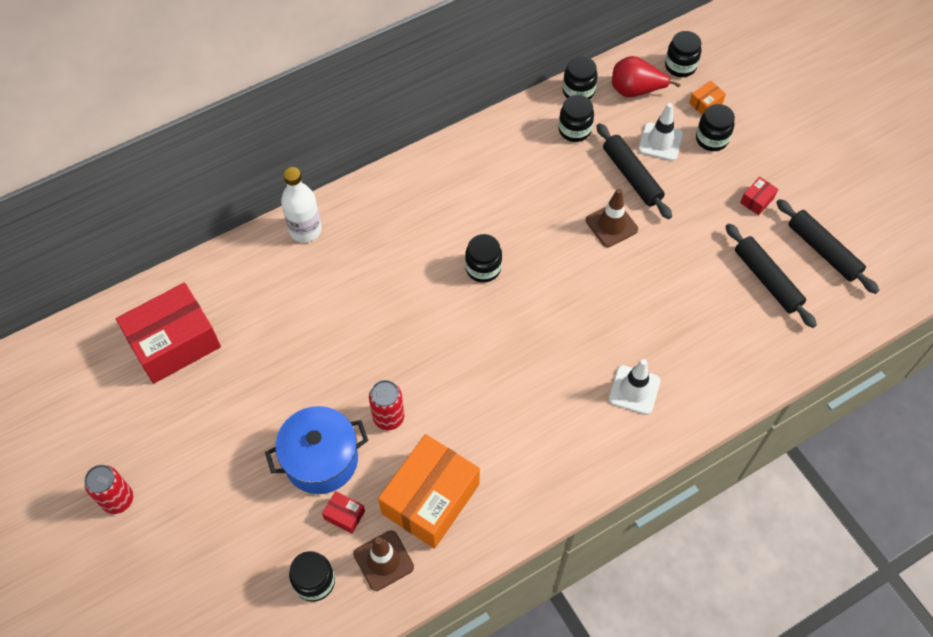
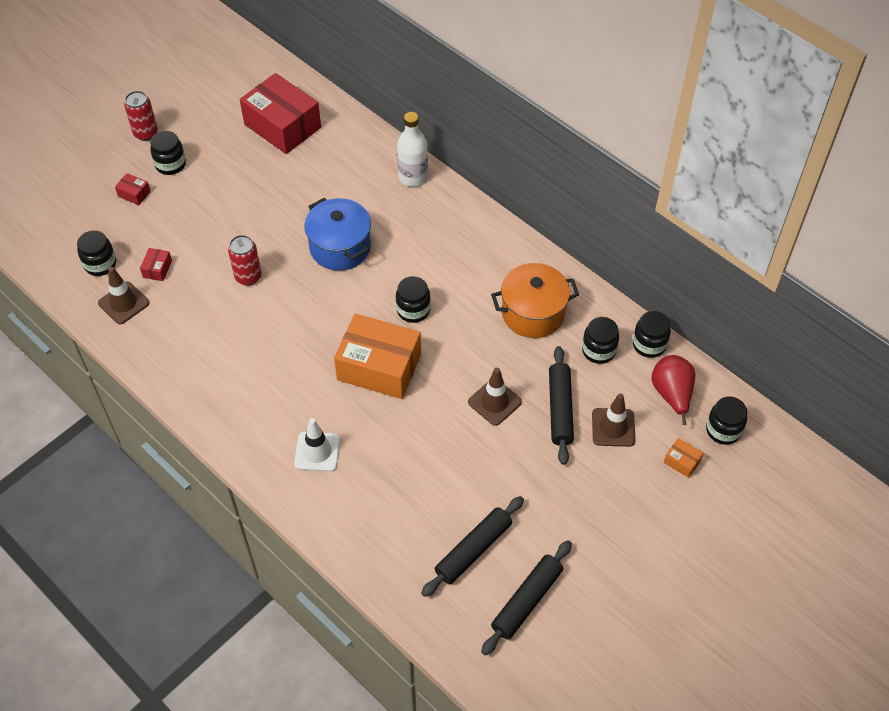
camera: 75 degrees right, 5 degrees down
blue pot [265,406,368,494] -> blue pot moved to [304,198,371,271]
orange box [378,434,480,549] -> orange box moved to [334,314,421,399]
black rolling pin [596,123,672,219] -> black rolling pin turned 45 degrees counterclockwise [549,346,574,465]
white traffic cone [638,103,683,161] -> brown traffic cone [592,394,636,447]
black jar [696,104,735,151] -> black jar moved to [150,131,186,175]
red box [740,177,778,215] -> red box moved to [115,173,151,205]
none -> orange pot [491,263,579,338]

